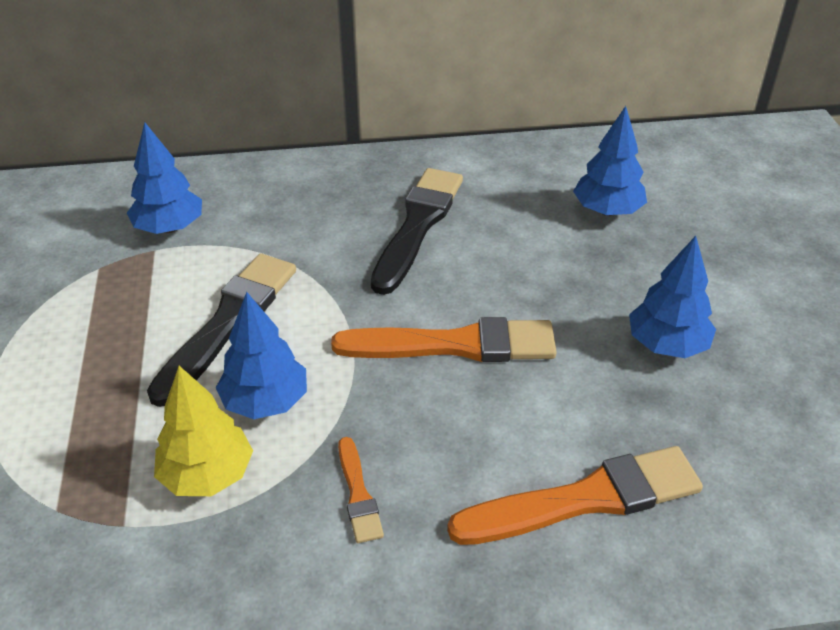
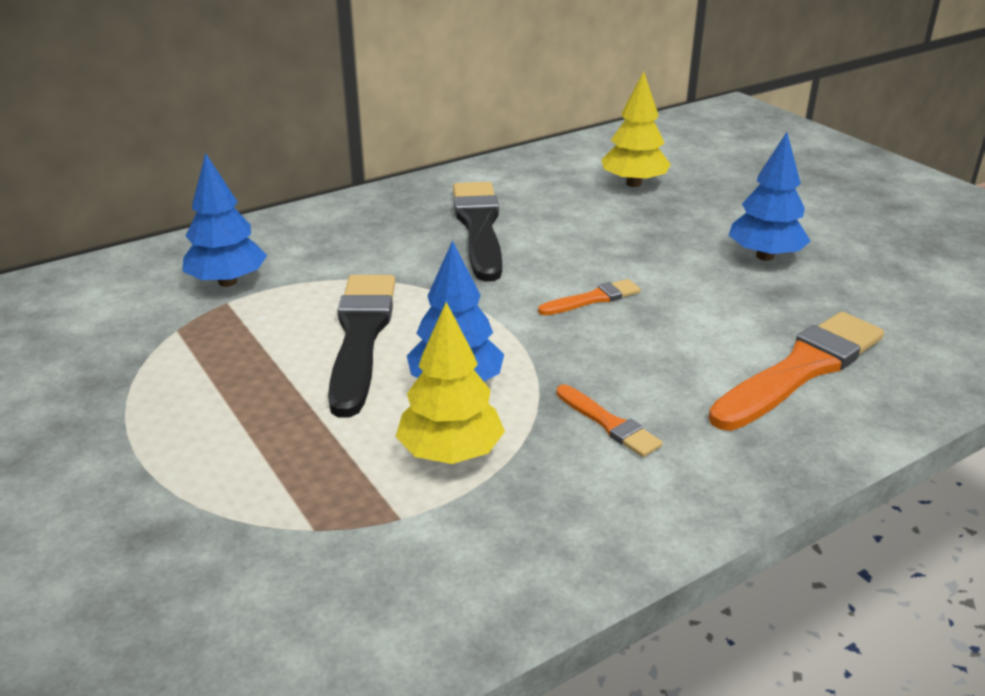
camera: 25 degrees left, 10 degrees down
orange brush [331,317,557,362] -> orange brush [538,279,641,315], size x0.50
blue tree [573,106,647,216] -> yellow tree [602,71,671,187]

